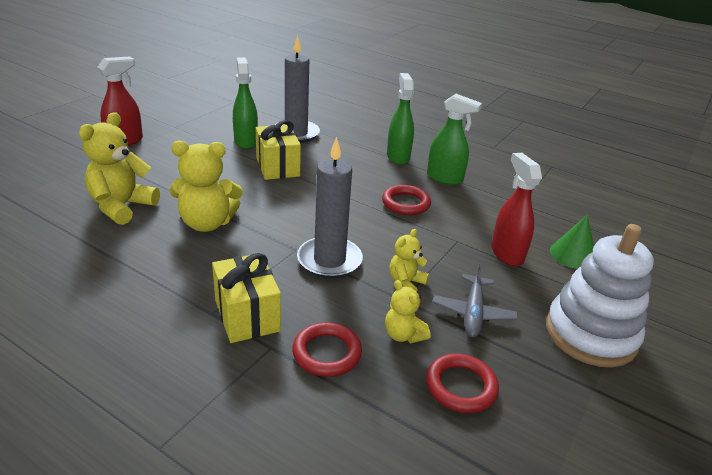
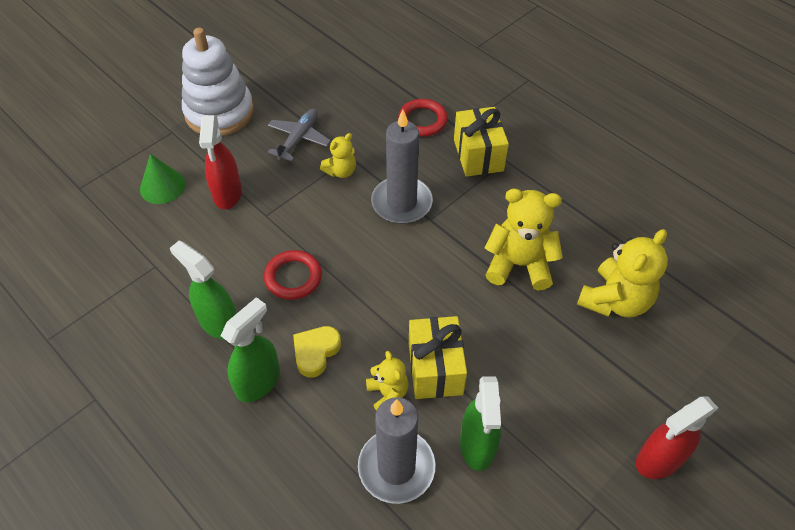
camera: 165 degrees left, 20 degrees up
yellow teddy bear [385,280,431,343] -> yellow teddy bear moved to [366,351,408,411]
green spray bottle [387,73,414,165] -> green spray bottle turned 150 degrees counterclockwise [221,297,280,402]
red ring [426,354,499,413] -> none
none -> yellow heart [293,326,341,378]

